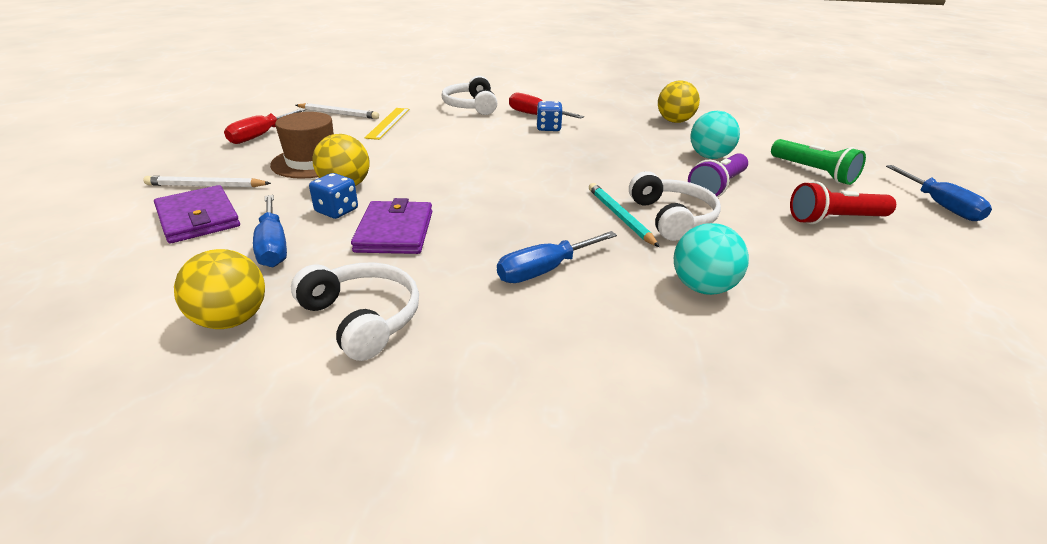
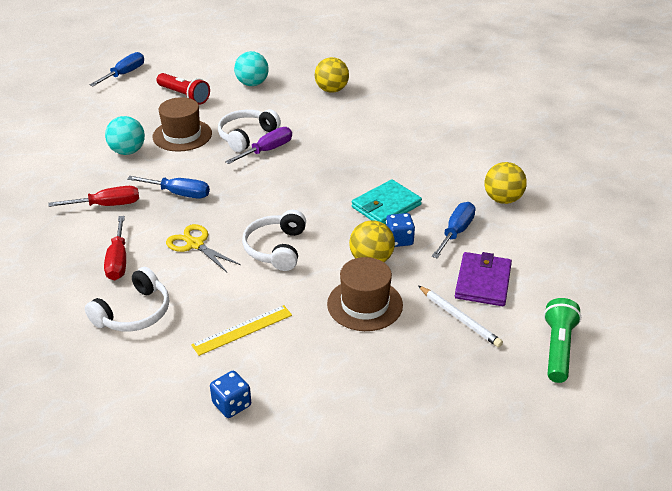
camera: 130 degrees left, 5 degrees up
red screwdriver [224,108,306,144] -> red screwdriver moved to [48,186,139,207]
white headphones [291,262,419,361] -> white headphones moved to [242,210,306,271]
white pencil [296,103,379,119] -> none
purple wallet [351,198,432,254] -> turquoise wallet [352,179,422,225]
blue screwdriver [497,231,617,283] -> blue screwdriver moved to [127,176,210,199]
blue dice [537,101,562,131] -> blue dice moved to [210,371,251,418]
turquoise pencil [589,183,659,247] -> purple screwdriver [225,127,292,164]
yellow ball [658,81,700,123] -> yellow ball moved to [315,57,349,93]
turquoise ball [674,223,749,295] -> turquoise ball moved to [234,51,268,86]
purple flashlight [688,153,748,197] -> brown hat [152,97,212,152]
green flashlight [771,139,866,185] -> green flashlight moved to [544,298,581,383]
none -> yellow scissors [166,224,241,272]

